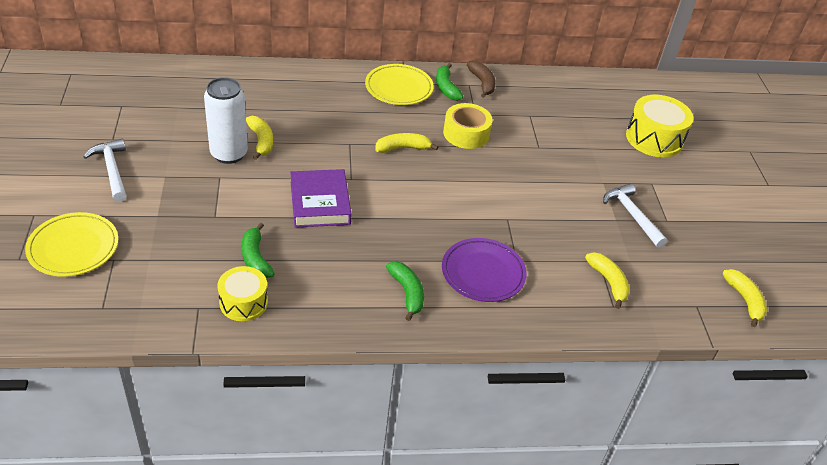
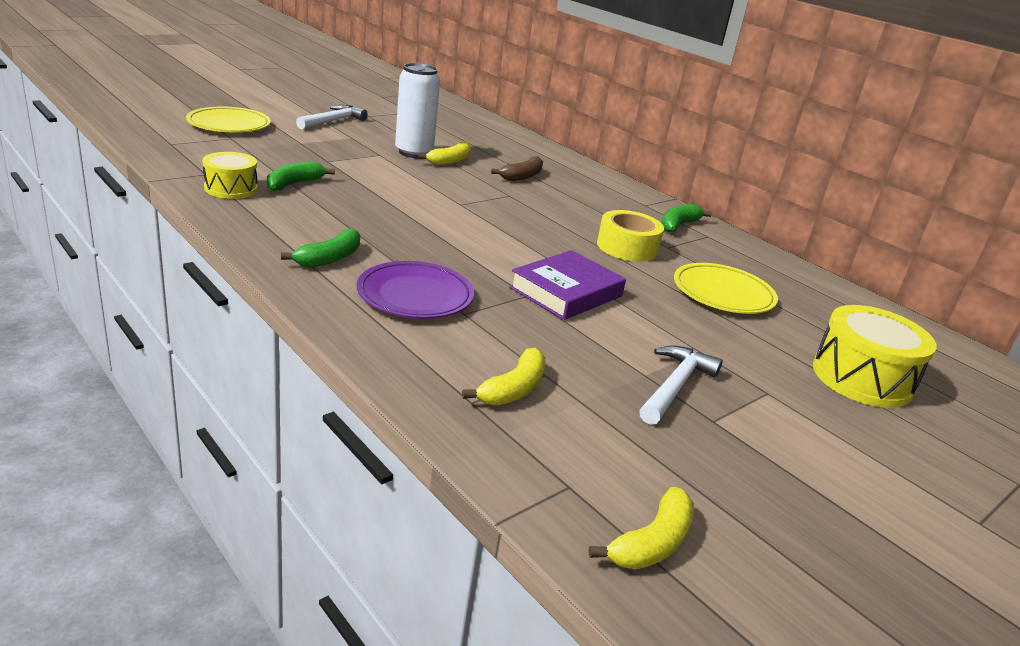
camera: 55 degrees right, 15 degrees down
purple book [290,169,352,228] -> purple book moved to [509,250,626,320]
yellow plate [365,64,434,105] -> yellow plate moved to [674,263,778,314]
yellow banana [375,133,438,153] -> none
brown banana [467,60,496,98] -> brown banana moved to [491,156,543,181]

